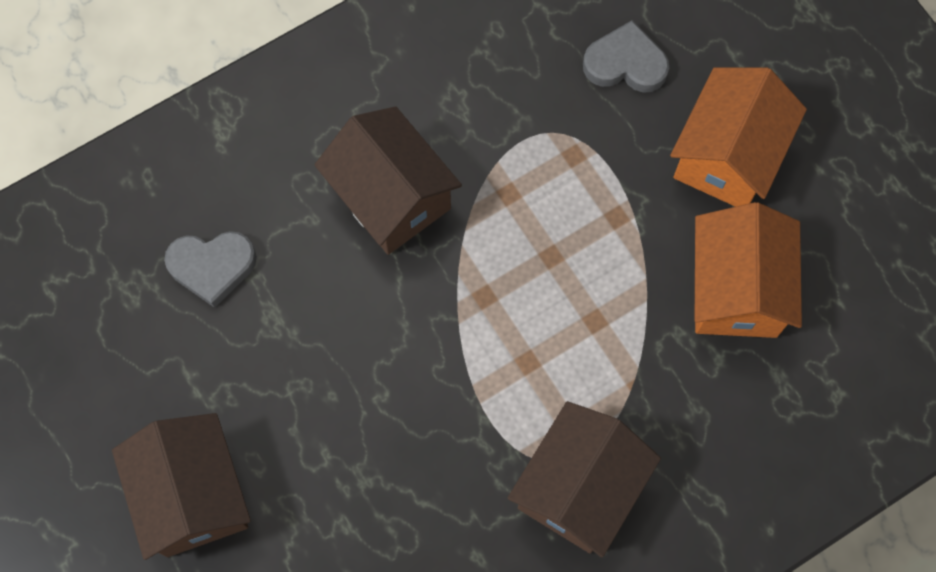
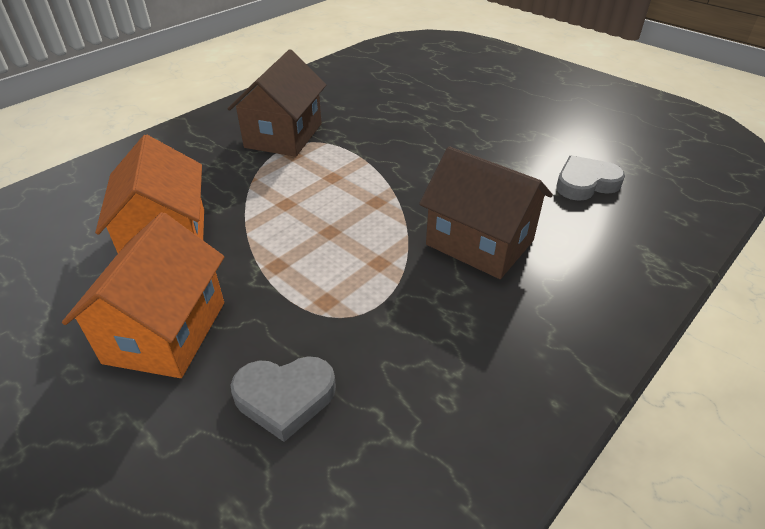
camera: 165 degrees right, 30 degrees down
brown house [112,413,251,560] -> none

